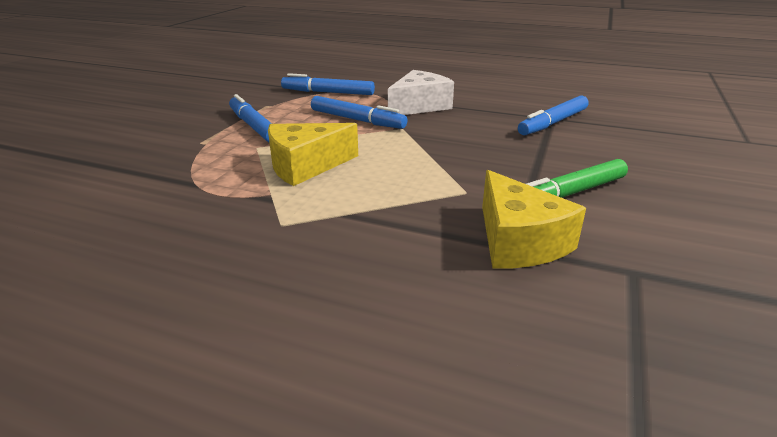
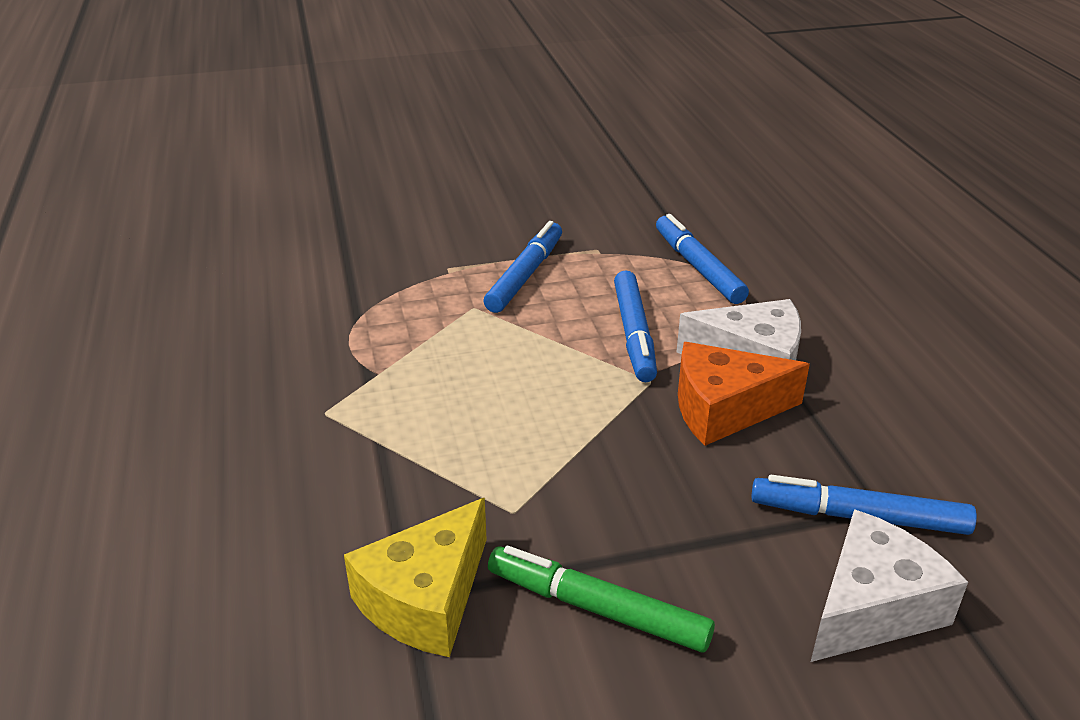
camera: 55 degrees right, 5 degrees up
yellow cheese [268,123,358,186] -> none
none -> orange cheese [678,342,810,446]
none -> white cheese [811,509,968,662]

